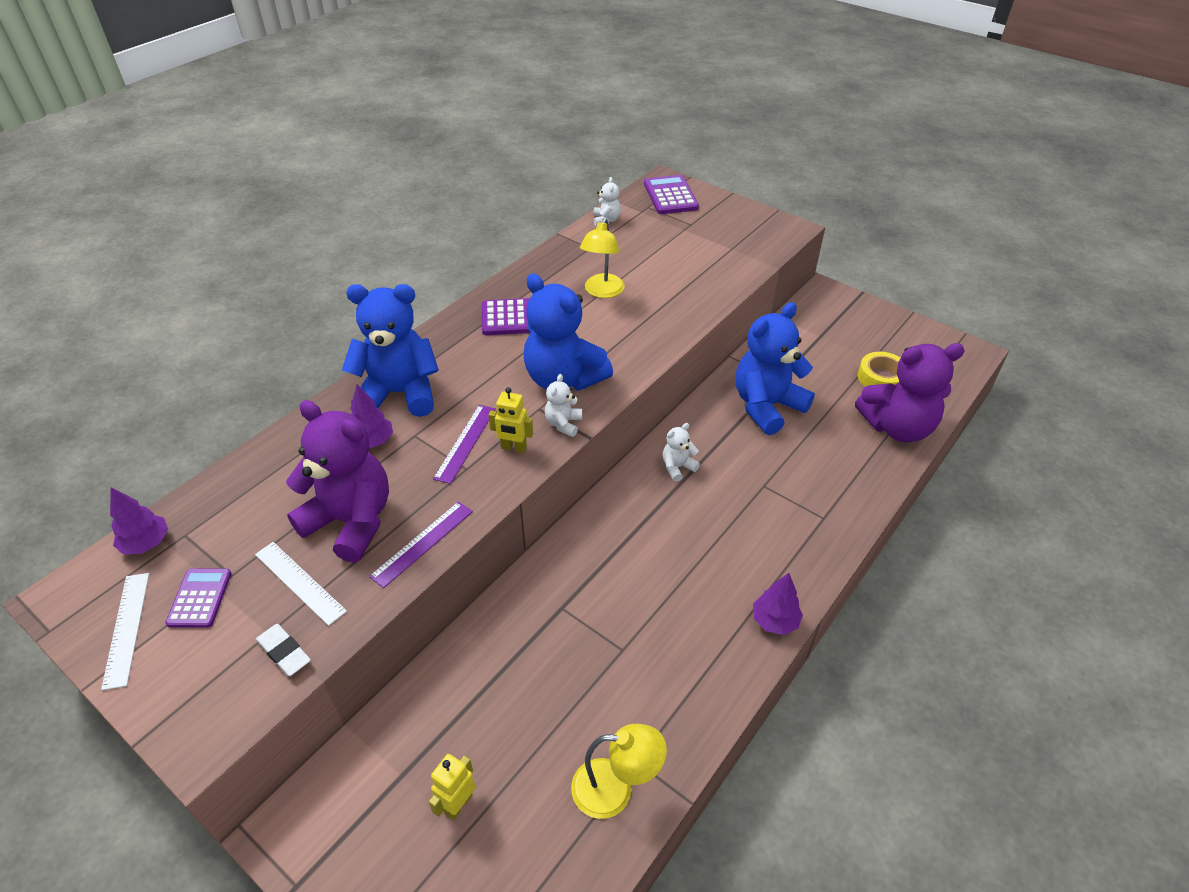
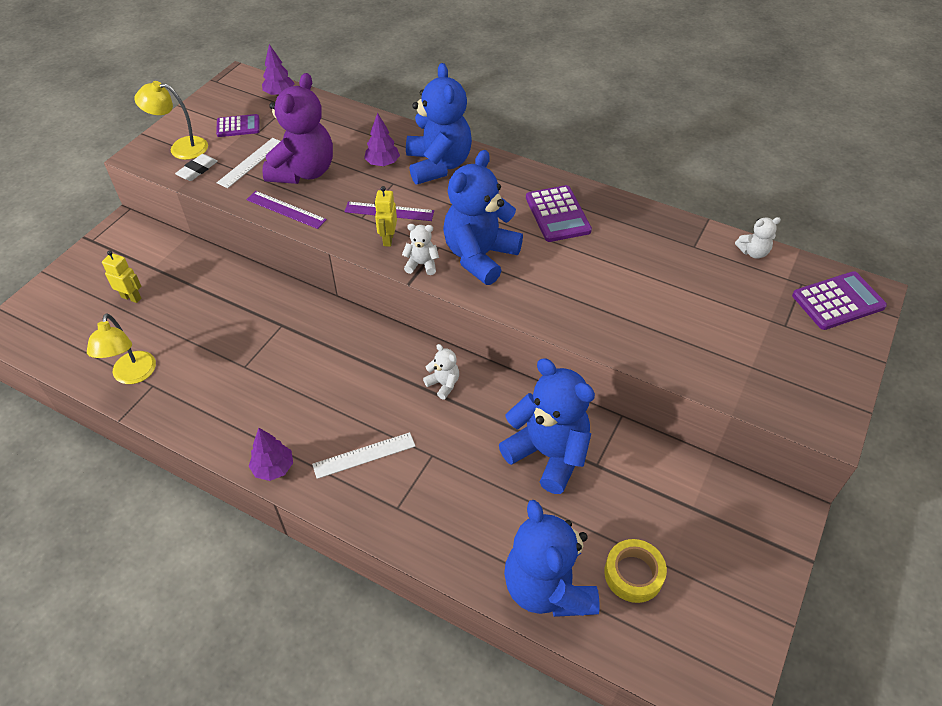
camera: 80 degrees right, 5 degrees up
white ruler [101,573,149,690] -> white ruler moved to [312,432,416,479]
yellow lamp [580,218,625,298] -> yellow lamp moved to [135,81,208,160]
purple teddy bear [855,343,965,442] -> blue teddy bear [504,500,600,617]

